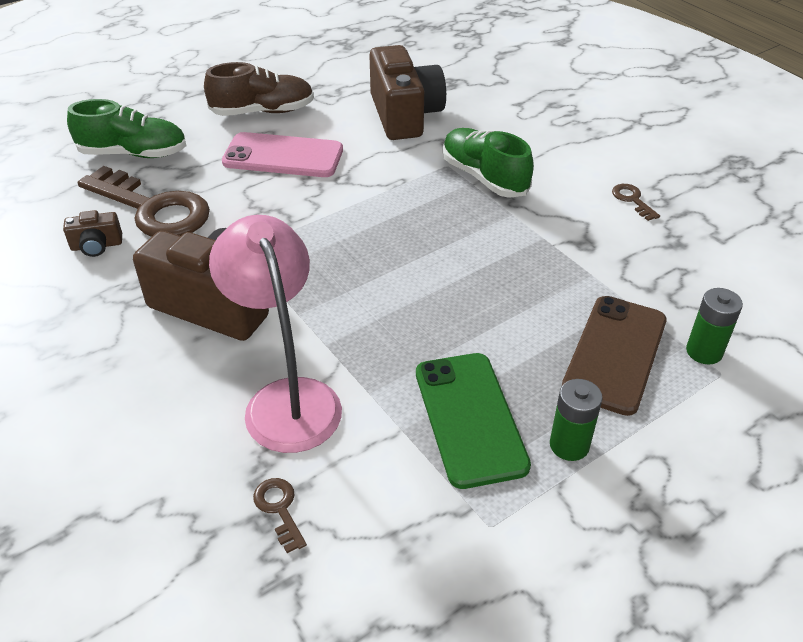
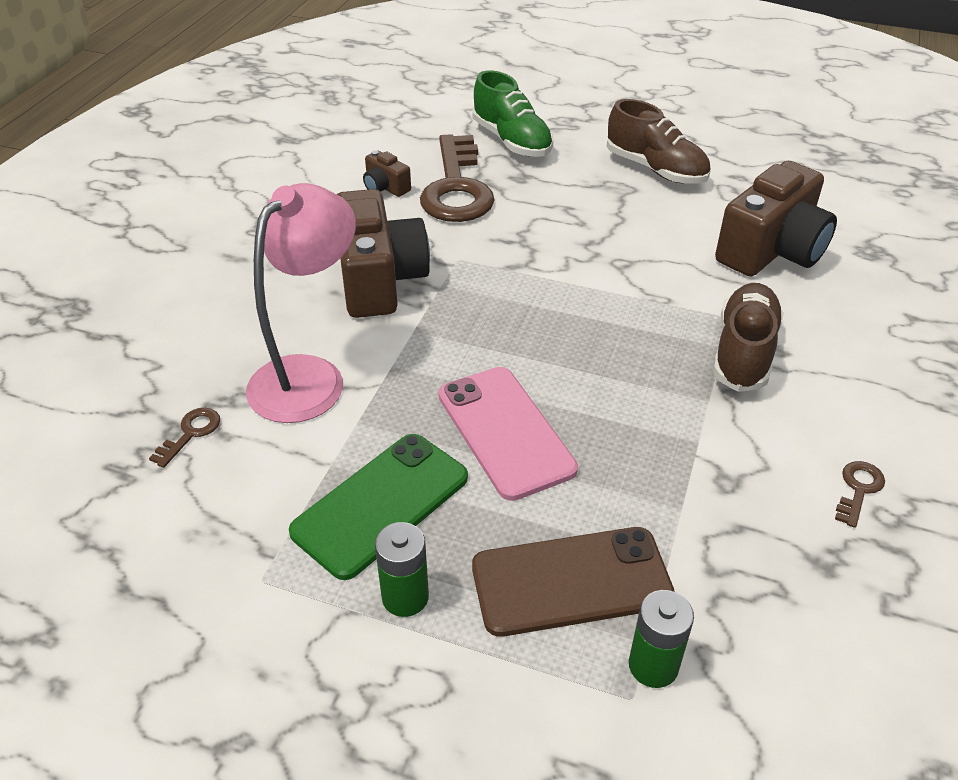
camera: 55 degrees right, 0 degrees up
pink phone [222,132,343,177] -> pink phone moved to [438,367,578,501]
green shoe [443,128,534,198] -> brown shoe [713,283,784,392]

